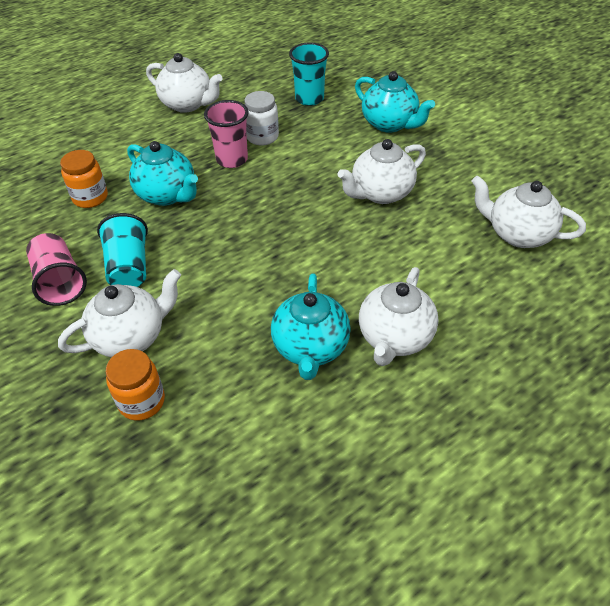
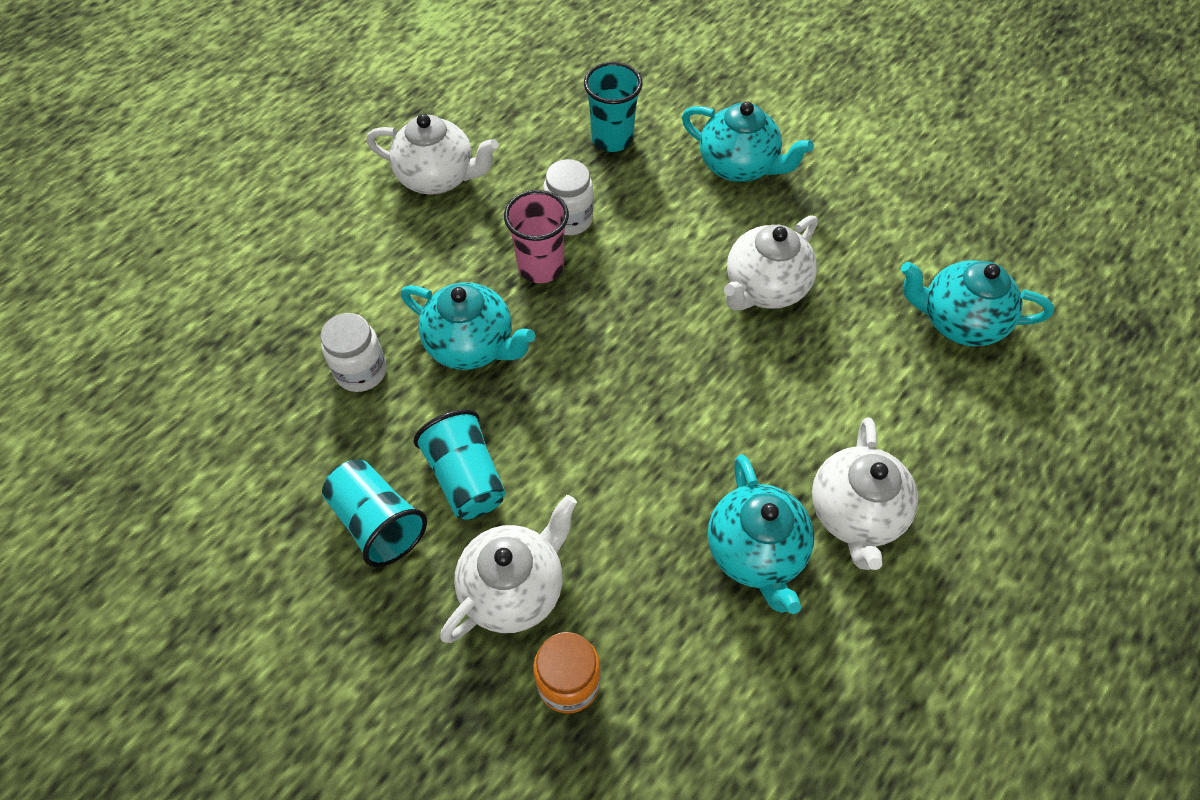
camera: 15 degrees left, 10 degrees up
pink cup [26,233,87,306] -> turquoise cup [322,460,427,567]
orange jar [60,150,108,208] -> white jar [320,313,387,392]
white teapot [471,175,586,248] -> turquoise teapot [901,260,1054,347]

